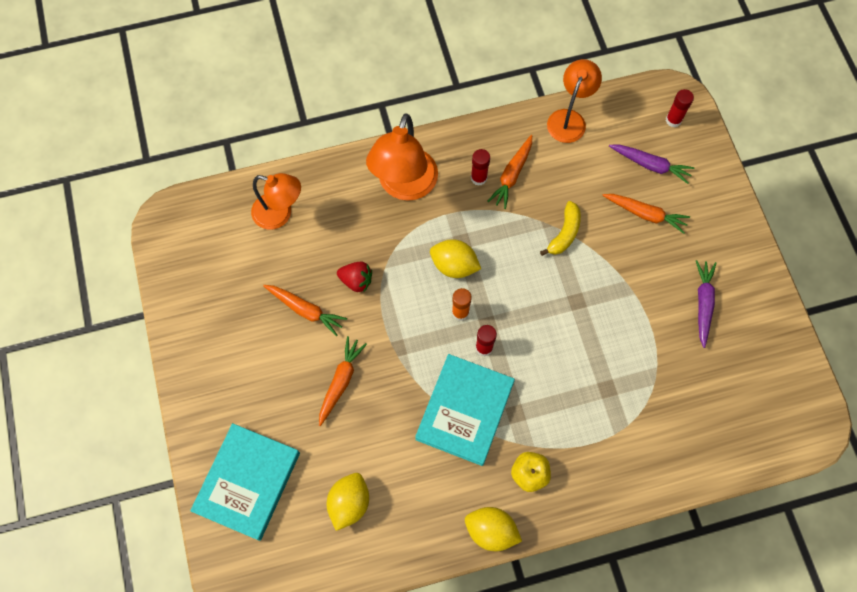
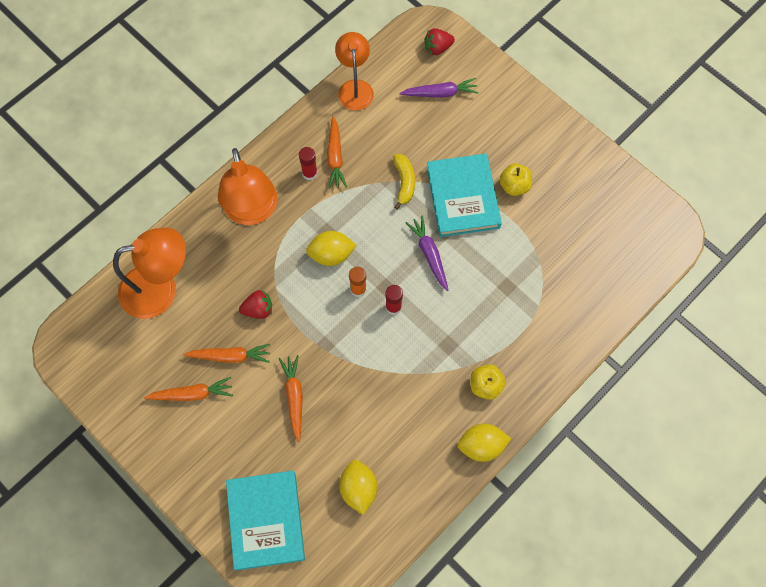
camera: 30 degrees left, 0 degrees up
orange lamp [251,173,301,230] -> orange lamp [113,228,186,319], size x1.50
turquoise book [415,354,515,466] -> turquoise book moved to [427,154,502,237]
orange carrot [602,194,690,234] -> orange carrot moved to [144,377,233,401]
red glue stick [666,89,694,127] -> red strawberry [425,28,455,55]
purple carrot [696,260,717,348] -> purple carrot moved to [405,216,448,291]
none -> yellow apple [500,164,532,196]

